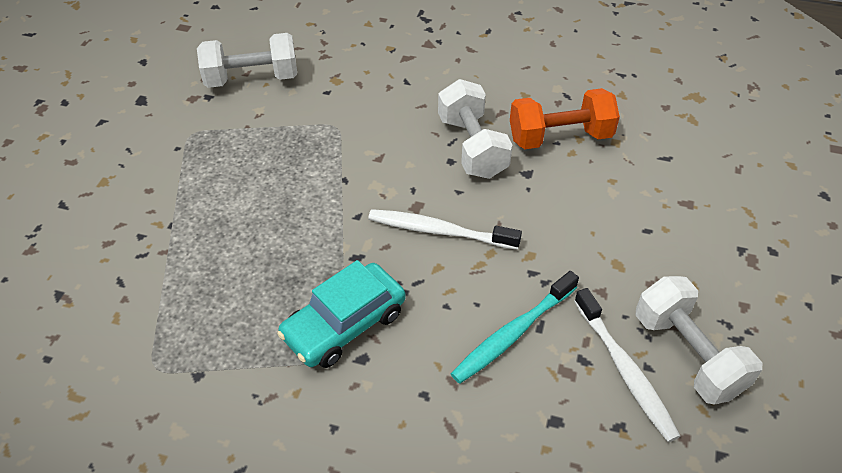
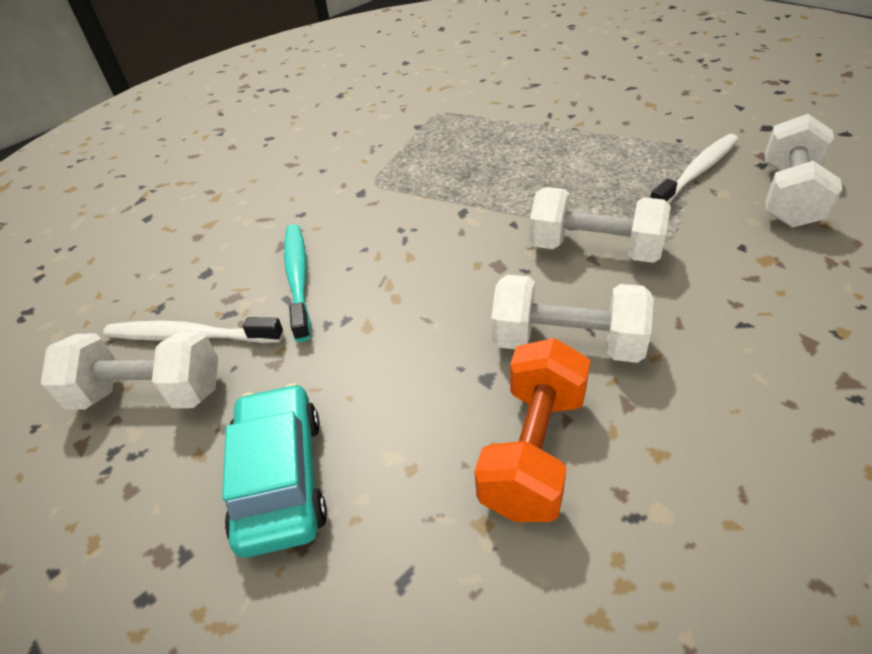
camera: 125 degrees right, 5 degrees down
turquoise car [277,260,406,368] -> turquoise car moved to [222,383,327,558]
white toothbrush [368,209,522,250] -> white toothbrush moved to [650,134,739,204]
none -> white dumbbell [529,187,671,263]

